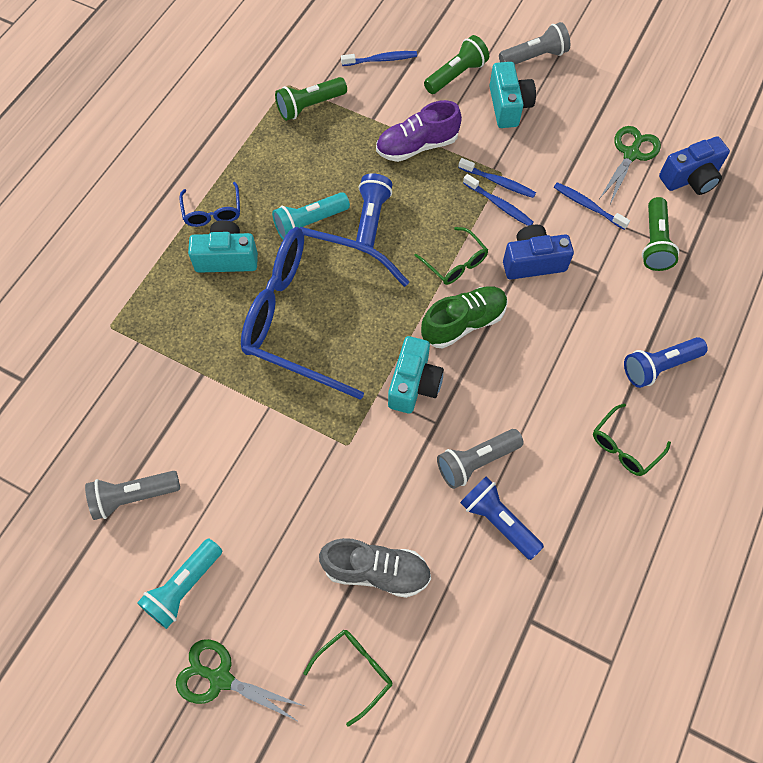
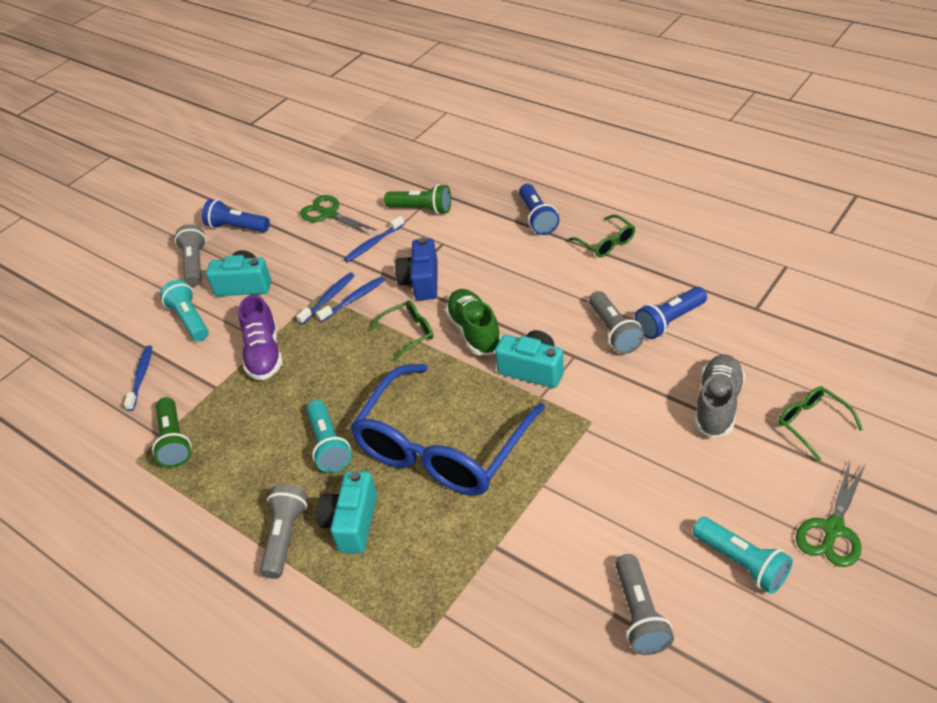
camera: 75 degrees left, 20 degrees down
blue glasses [179,182,240,227] -> grey flashlight [260,484,308,579]
blue flashlight [356,173,393,248] -> blue flashlight moved to [202,199,270,232]
green flashlight [424,35,489,94] -> turquoise flashlight [160,280,209,341]
blue camera [659,136,730,195] -> none

